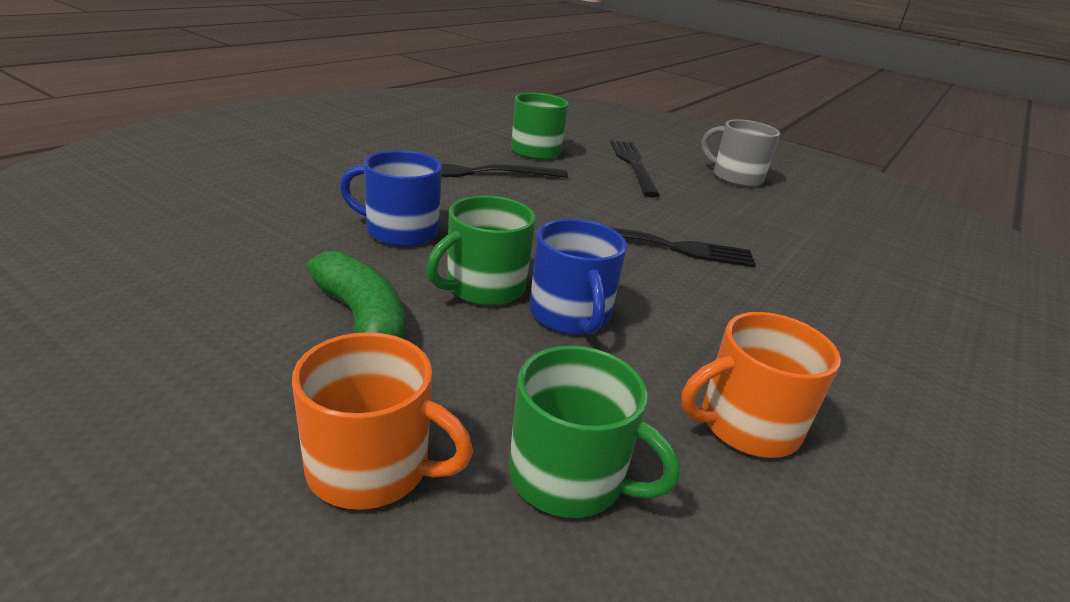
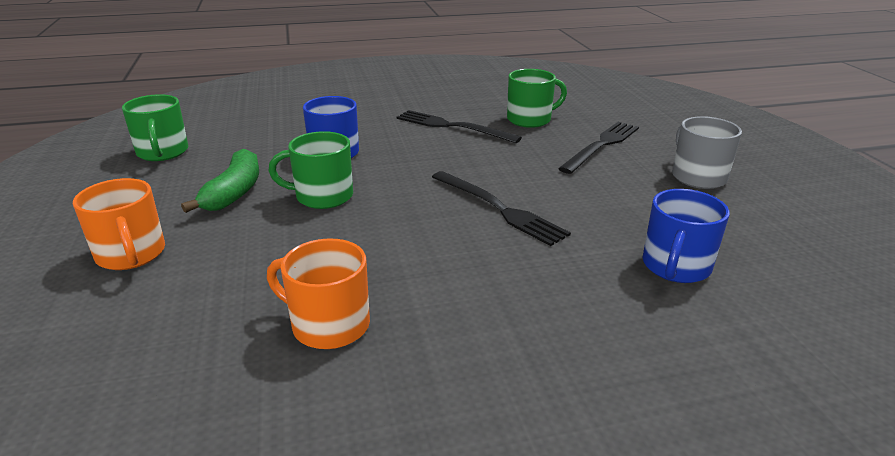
camera: 45 degrees right, 0 degrees up
green mug [509,346,680,518] -> green mug moved to [122,94,188,161]
blue mug [529,219,627,334] -> blue mug moved to [643,189,730,283]

